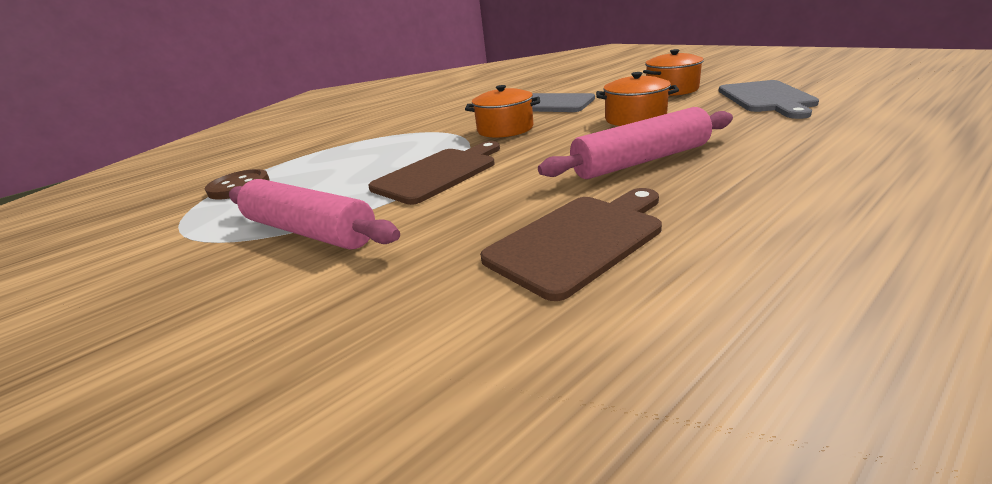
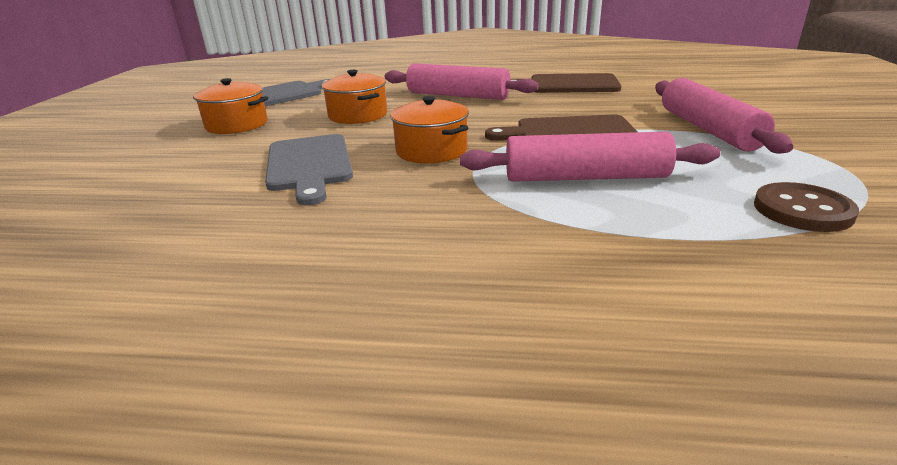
camera: 135 degrees left, 0 degrees up
none -> pink rolling pin [460,131,720,182]

